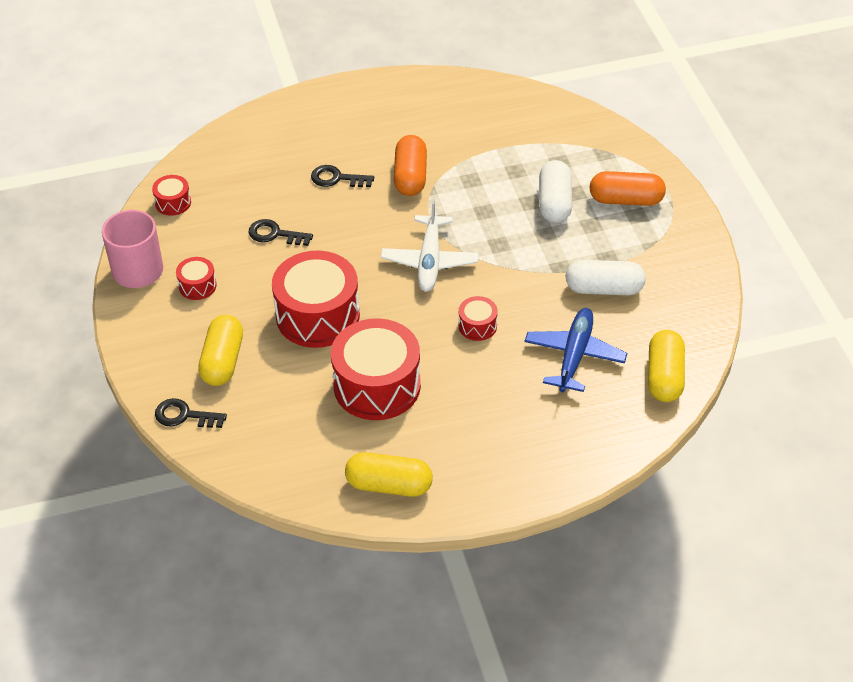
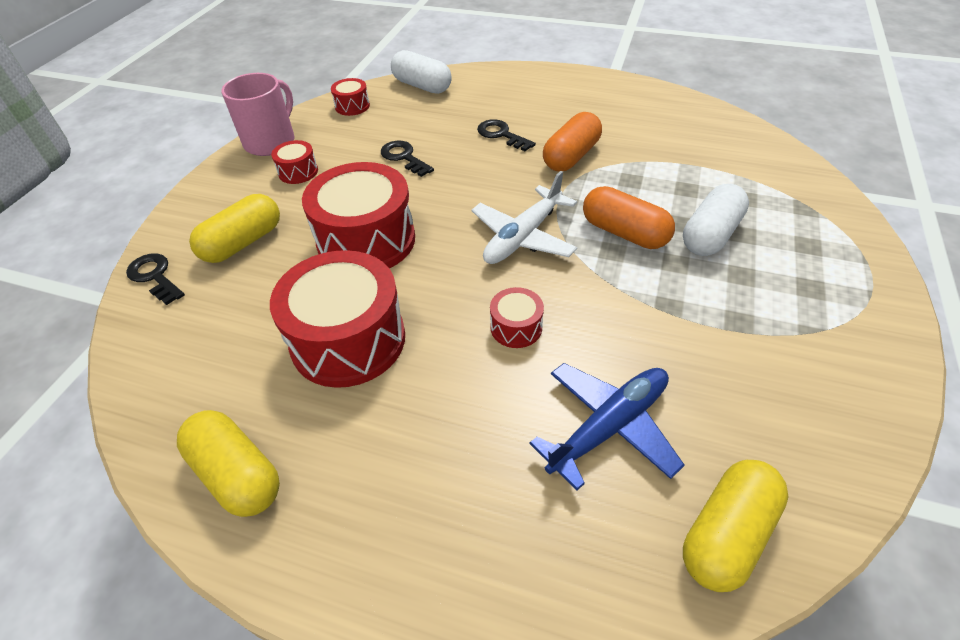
camera: 35 degrees right, 0 degrees up
white capsule [566,260,646,295] -> white capsule moved to [391,50,452,94]
orange capsule [589,171,666,206] -> orange capsule moved to [583,186,675,249]

